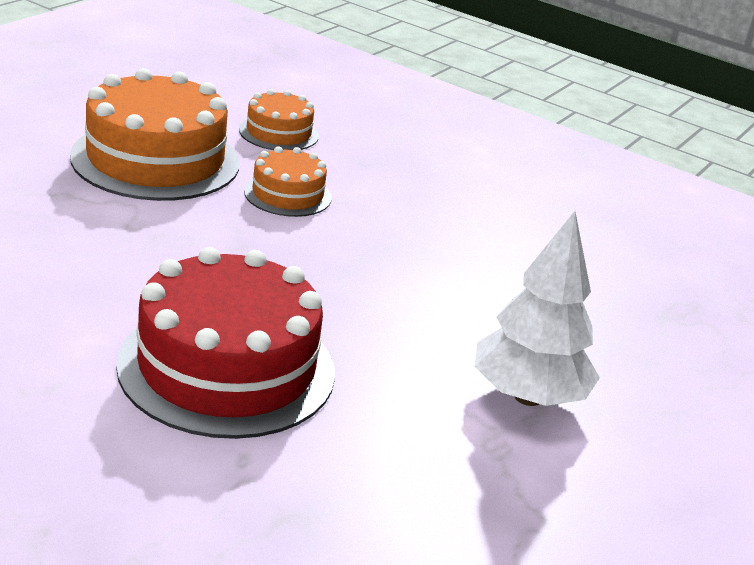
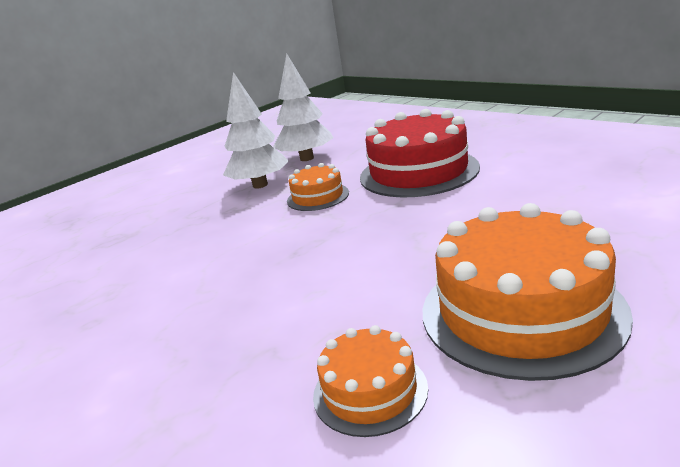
camera: 160 degrees left, 5 degrees down
orange cake [244,146,332,217] -> orange cake moved to [287,163,349,211]
none -> white tree [273,53,334,161]

